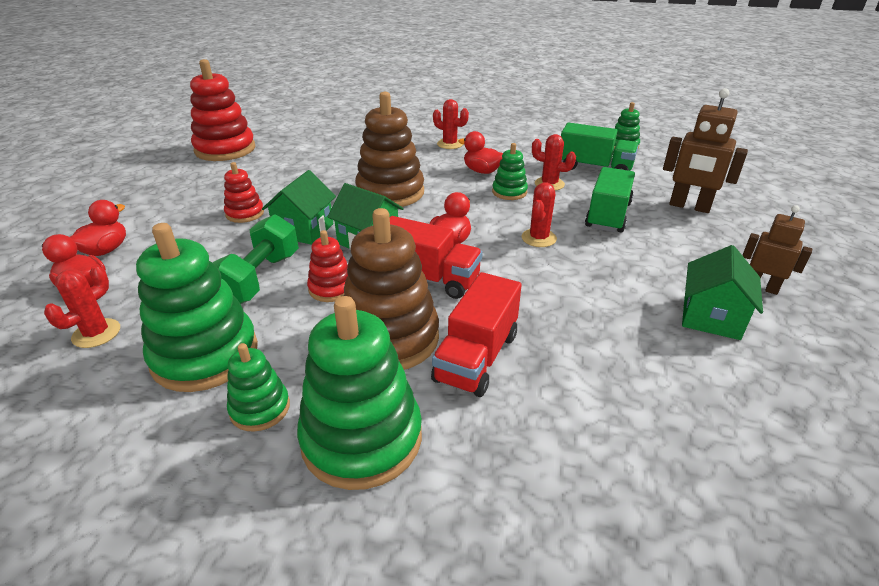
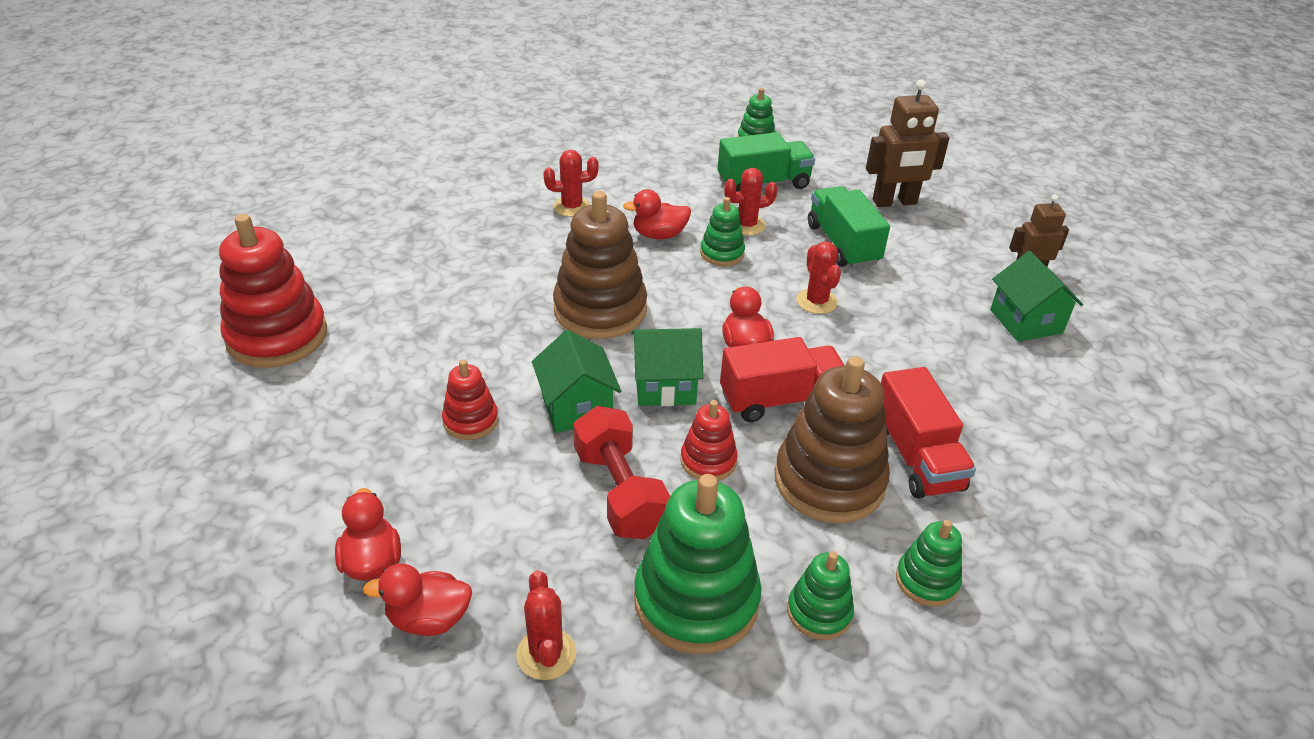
camera: 40 degrees left, 5 degrees up
green dumbbell [213,214,299,304] -> red dumbbell [573,406,670,539]
green stacking toy [297,296,422,490] -> green stacking toy [896,520,962,607], size x0.52

